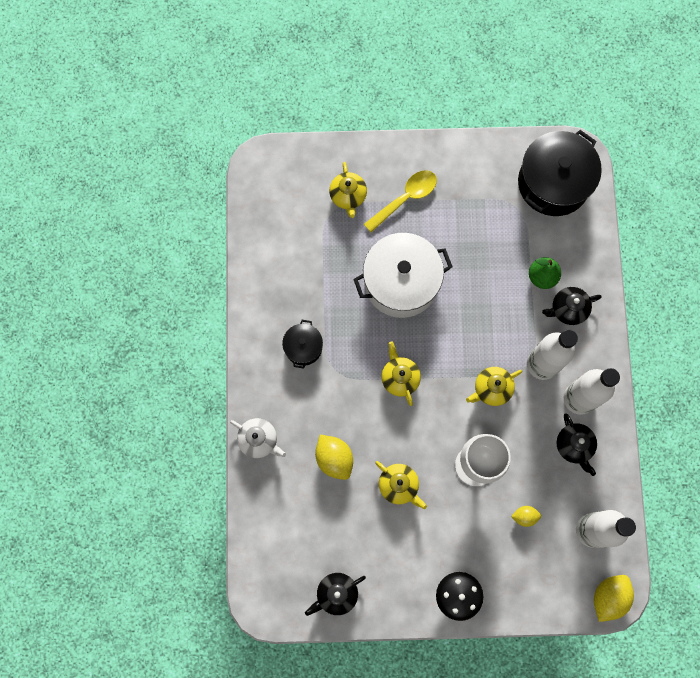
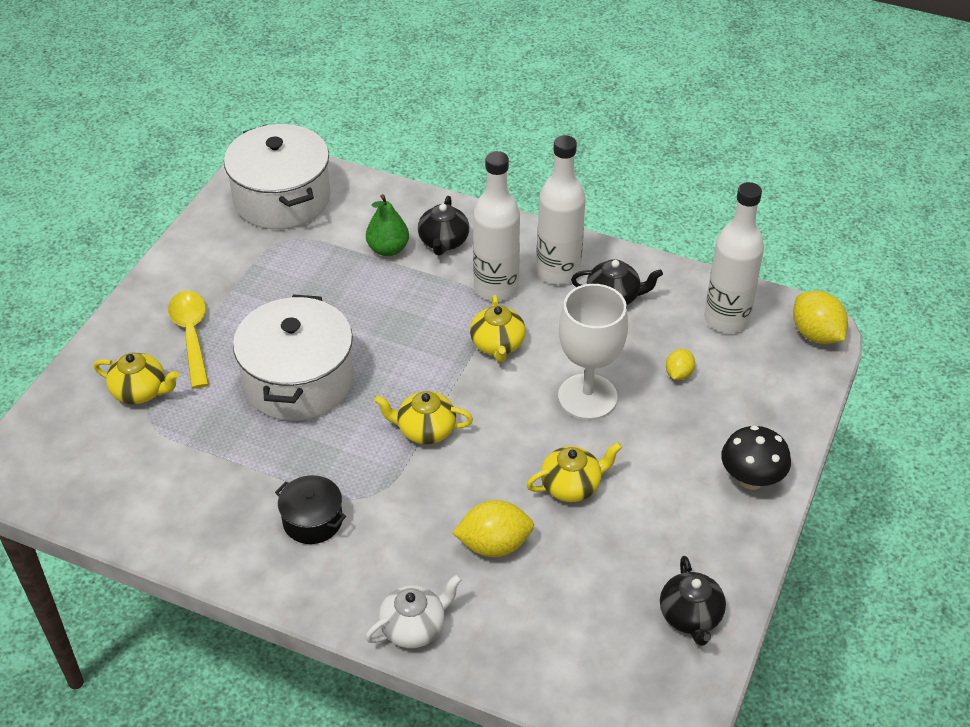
camera: 65 degrees left, 30 degrees down
black pot [518,130,602,216] -> white pot [224,124,330,229]

